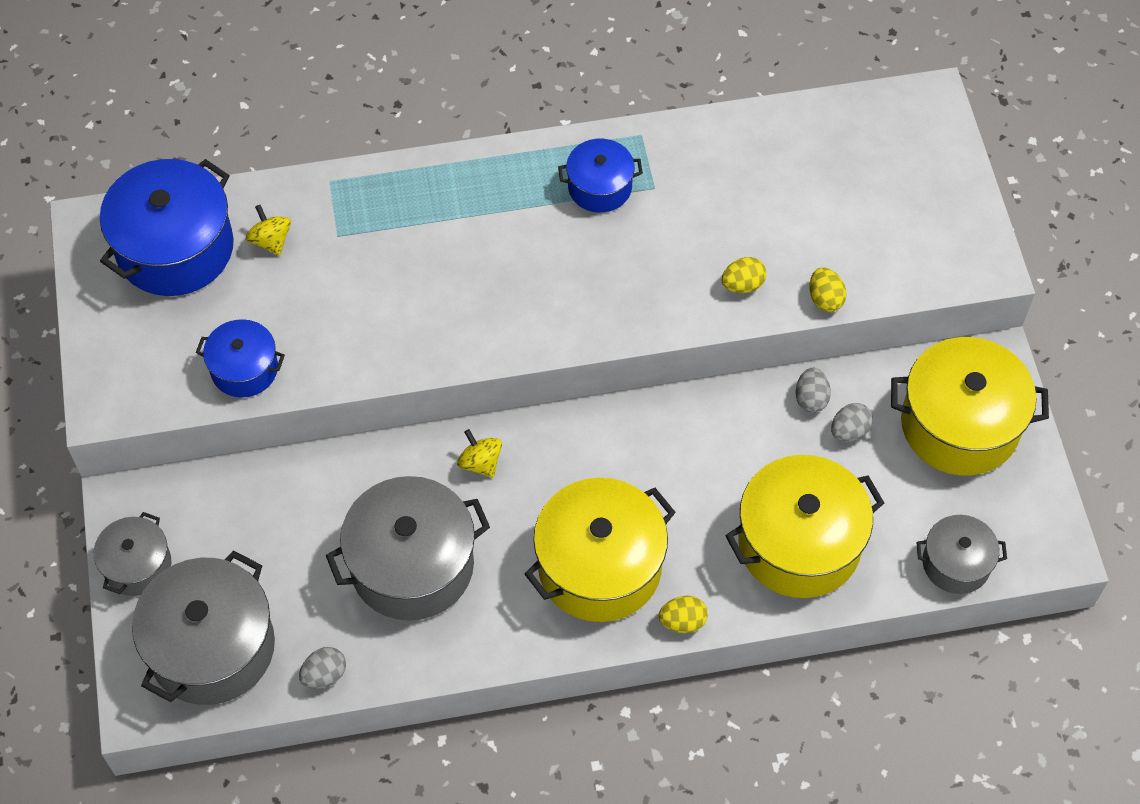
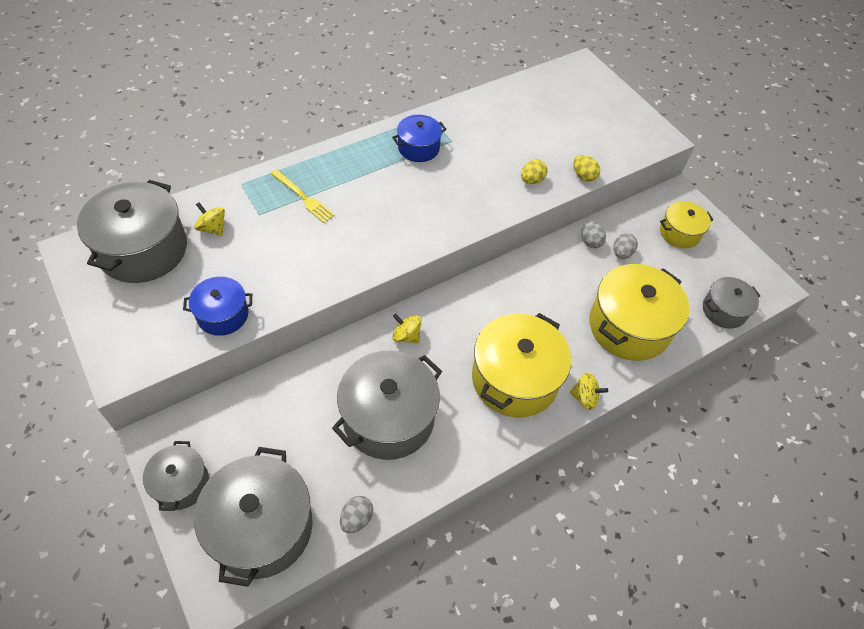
camera: 25 degrees left, 5 degrees down
blue pot [100,159,234,296] -> grey pot [77,180,187,283]
yellow egg [659,596,708,633] -> yellow spinning top [570,373,608,410]
yellow pot [891,337,1049,476] -> yellow pot [660,201,713,248], size x0.55
none -> yellow fork [271,170,335,223]

